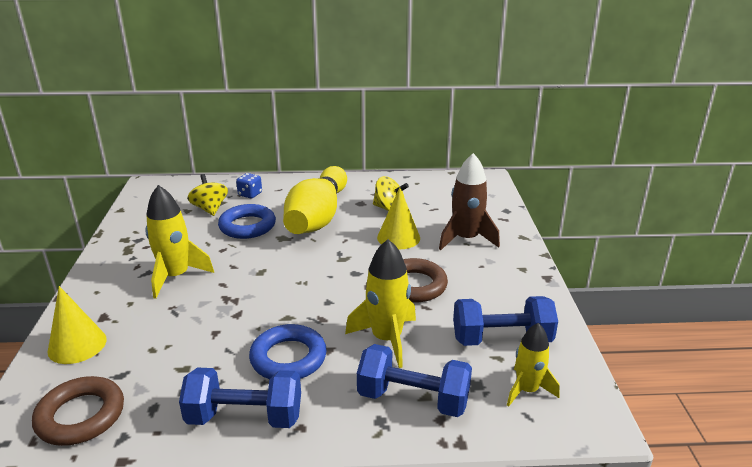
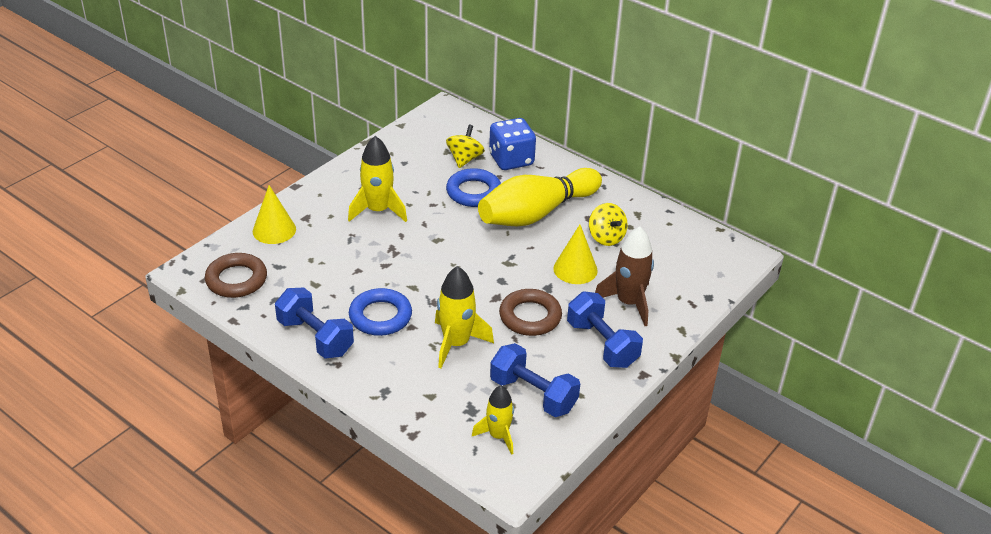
camera: 40 degrees right, 10 degrees up
blue dice [236,173,262,198] -> blue dice [489,118,536,170], size x1.93
blue dumbbell [357,344,472,417] -> blue dumbbell moved to [567,291,643,368]

